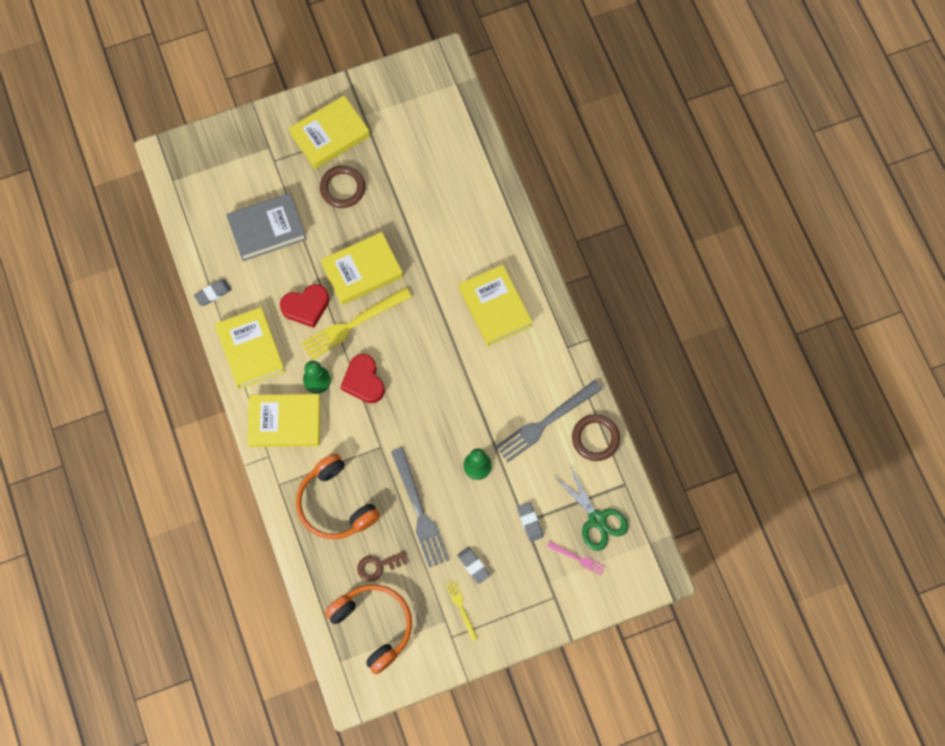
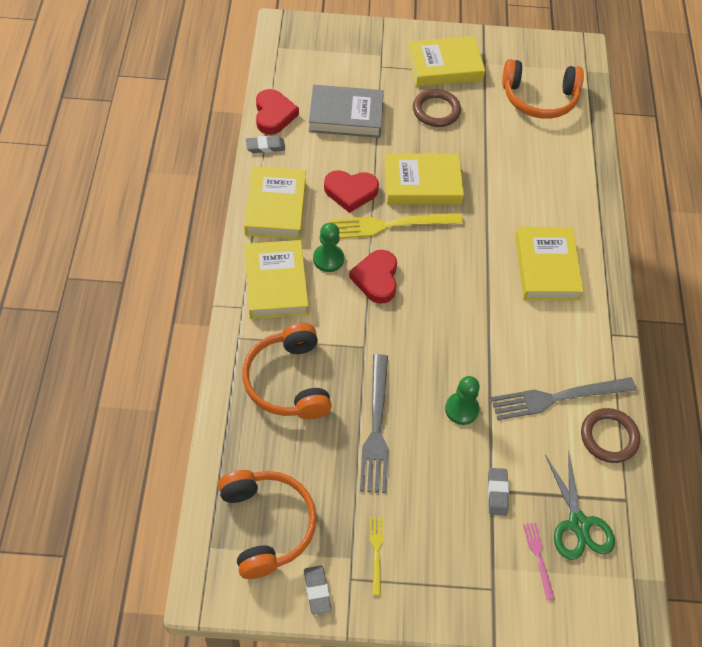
camera: 20 degrees right, 15 degrees down
yellow book [247,394,321,447] -> yellow book turned 60 degrees clockwise [244,240,308,319]
brown key [357,551,407,582] -> none
grey eraser [457,547,490,584] -> grey eraser moved to [304,566,331,615]
pink fork [546,541,606,575] -> pink fork turned 150 degrees counterclockwise [523,522,555,600]
none -> red heart [256,89,299,135]
none -> orange headphones [502,59,584,119]

